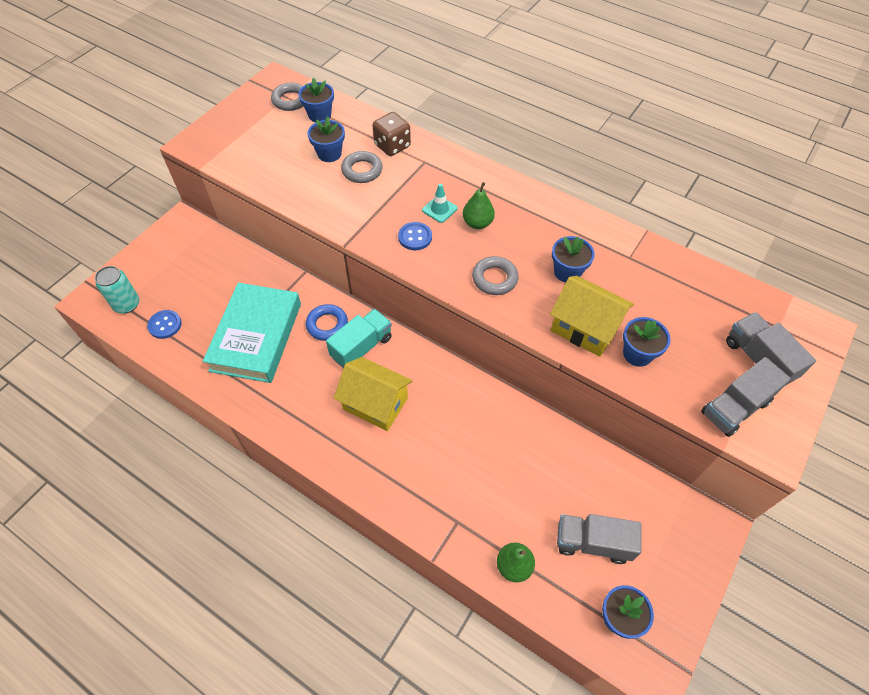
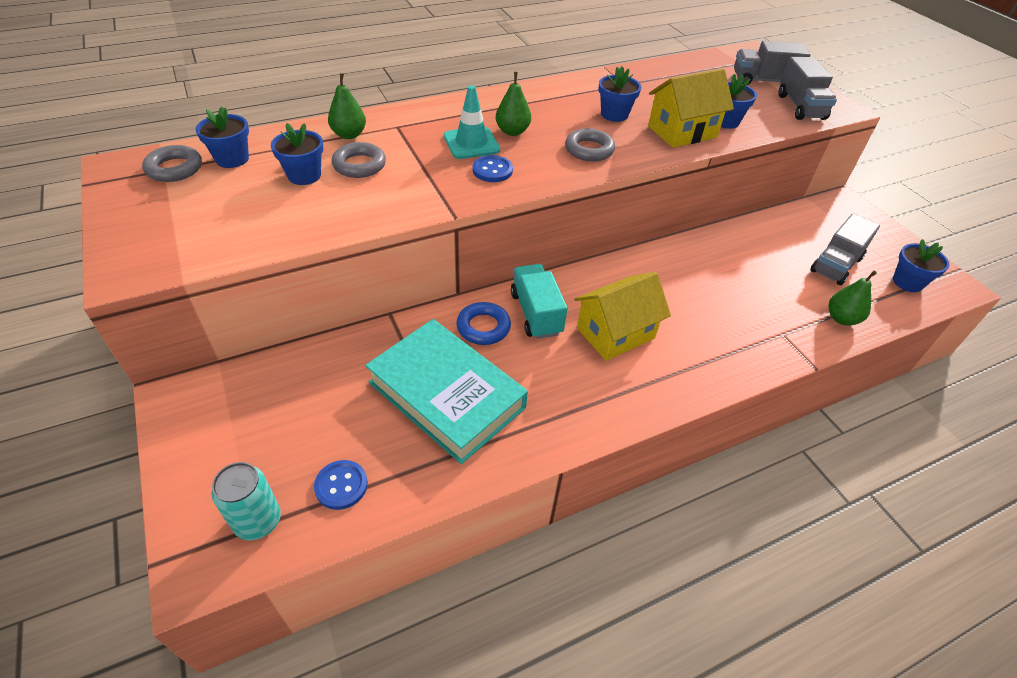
camera: 60 degrees left, 10 degrees down
brown dice [373,112,411,156] -> green pear [328,73,366,139]
turquoise traffic cone [422,184,458,223] -> turquoise traffic cone [444,85,500,159], size x1.51

